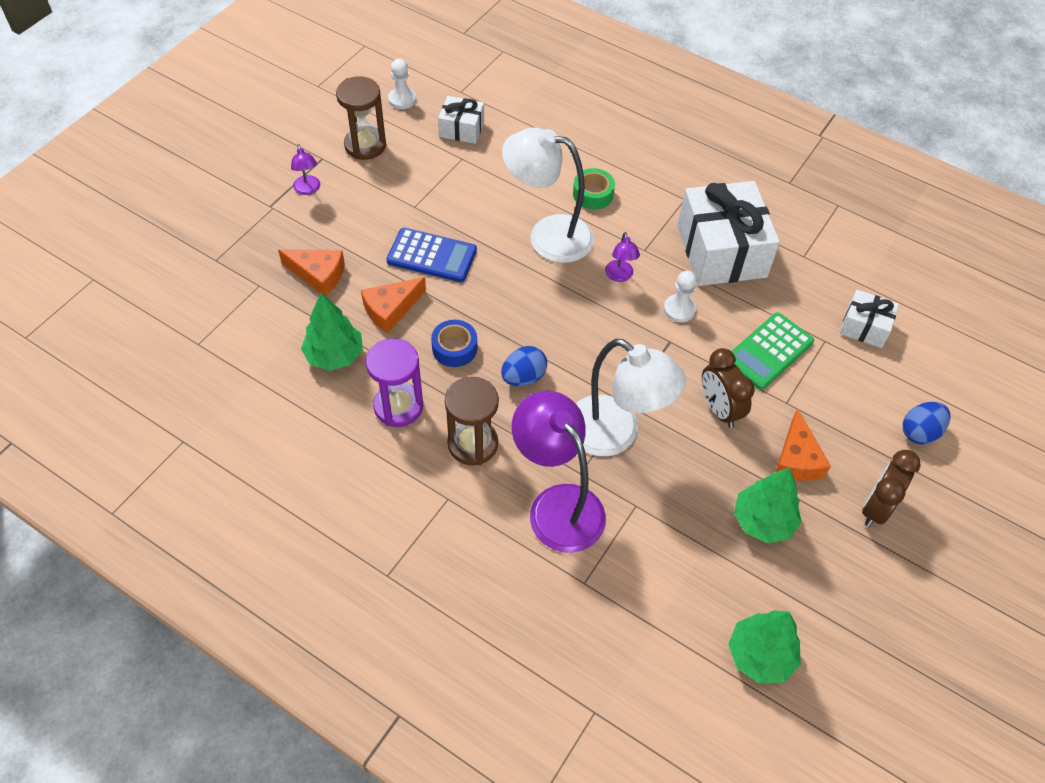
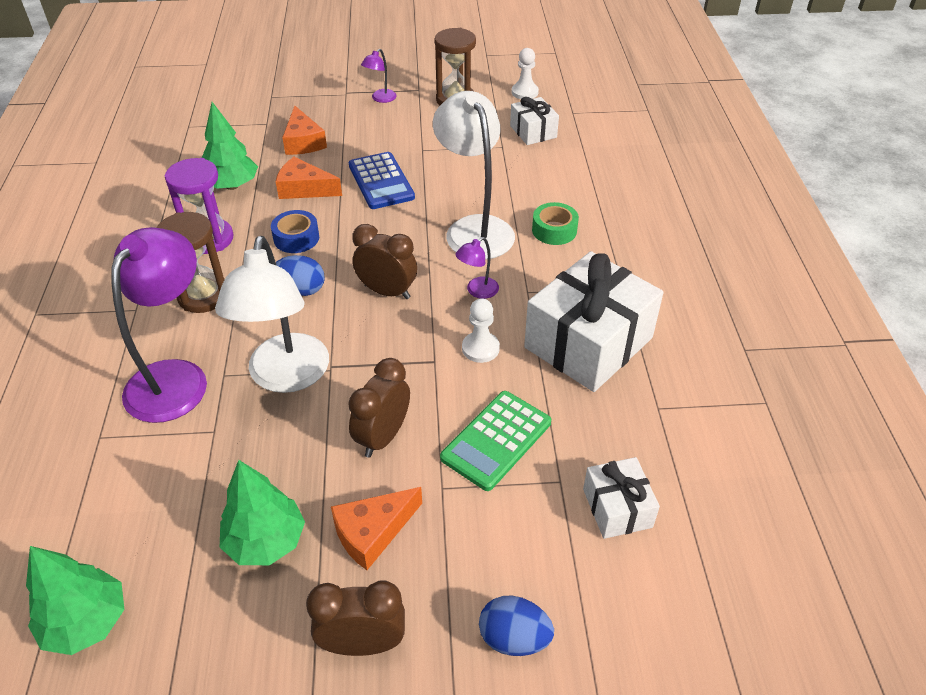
camera: 55 degrees right, 10 degrees down
green calculator [731,312,814,390] -> green calculator turned 60 degrees counterclockwise [440,391,551,491]
none -> brown clock [352,224,417,299]

